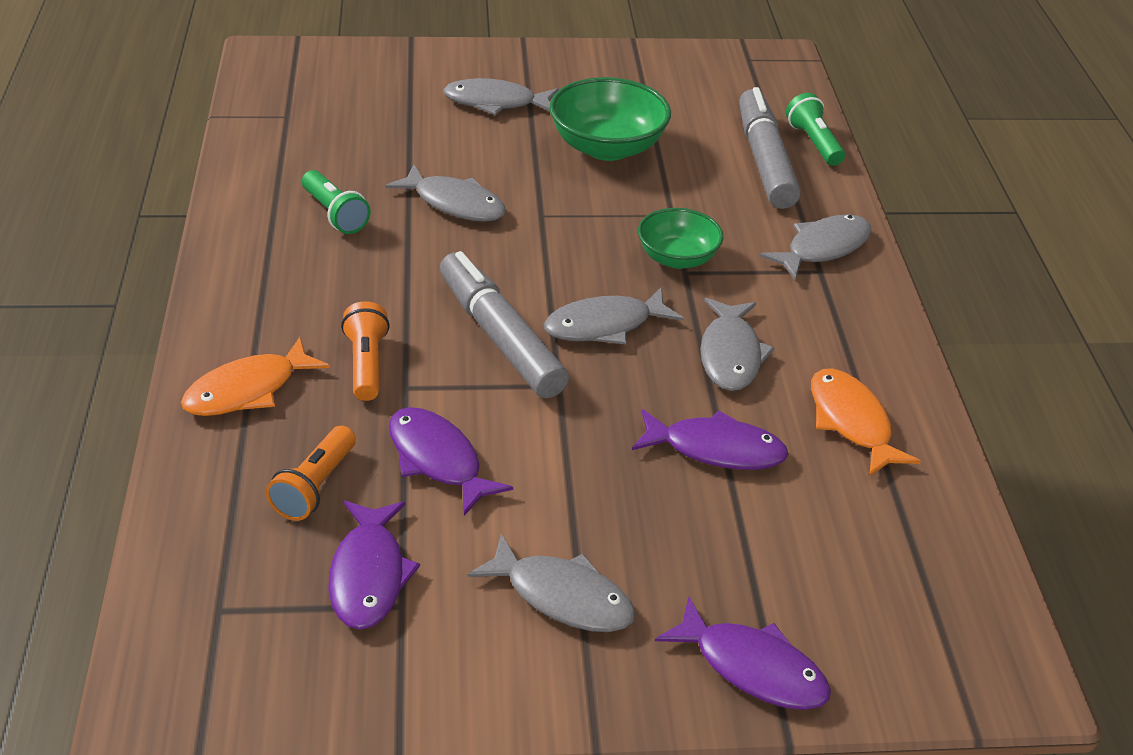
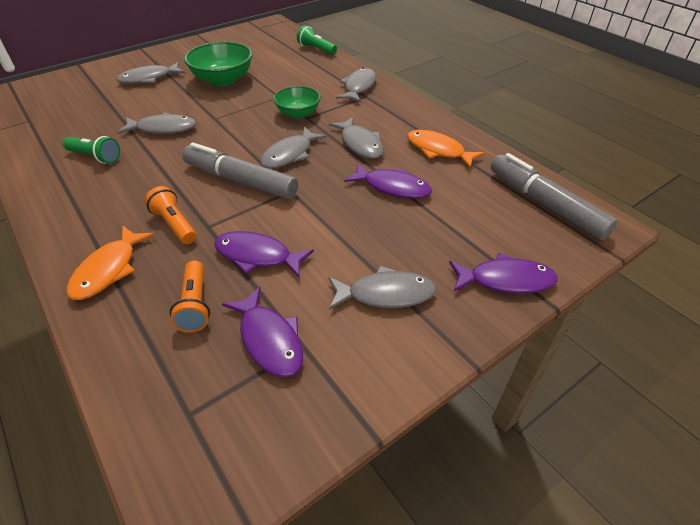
camera: 30 degrees left, 5 degrees up
purple fish [632,409,789,470] -> purple fish turned 45 degrees clockwise [344,163,432,199]
grey marker [739,87,801,209] -> grey marker moved to [491,153,618,240]

